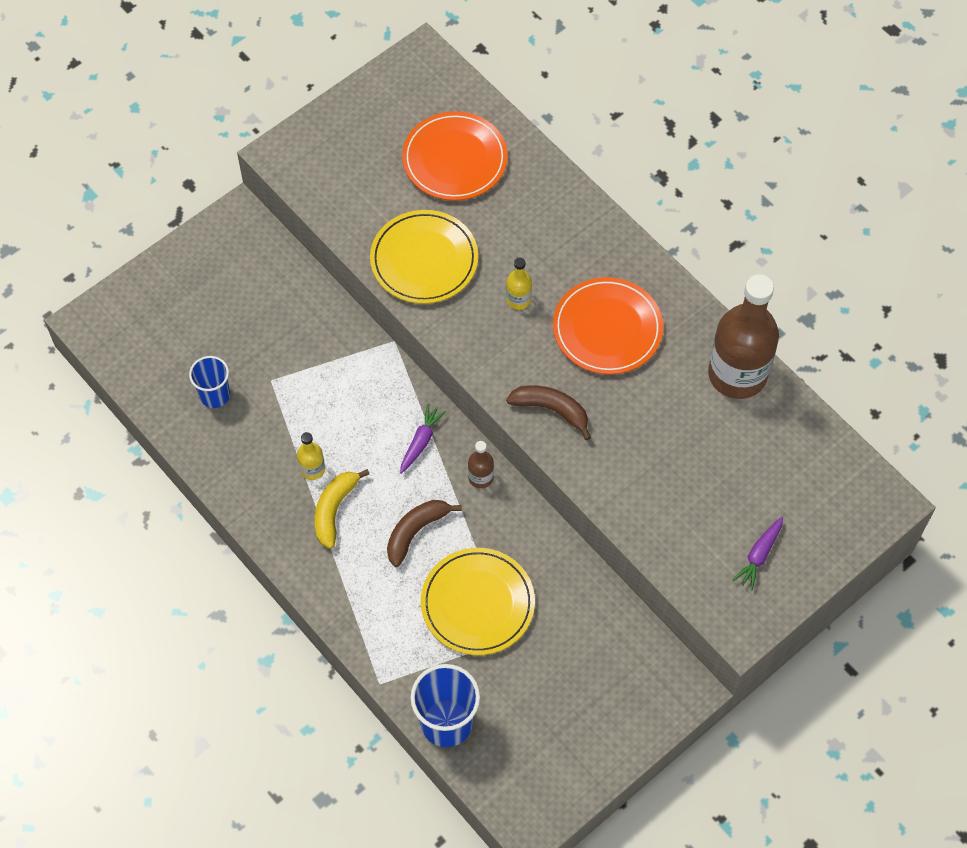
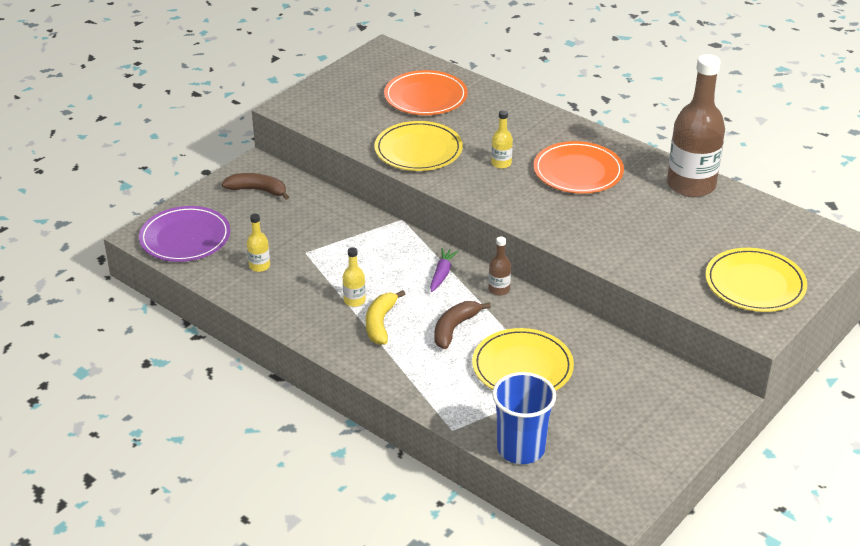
camera: 10 degrees left, 25 degrees down
blue cup [189,356,230,408] -> yellow bottle [247,214,270,272]
brown banana [506,385,591,440] -> brown banana moved to [222,173,289,200]
purple carrot [733,517,783,591] -> yellow plate [705,248,807,312]
none -> purple plate [139,206,230,262]

